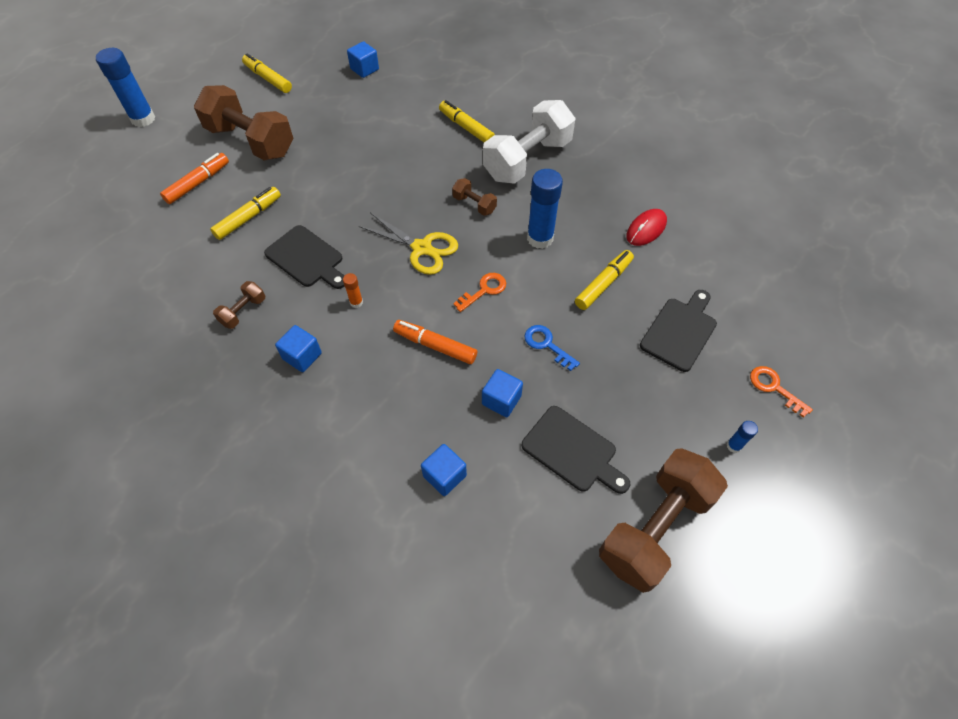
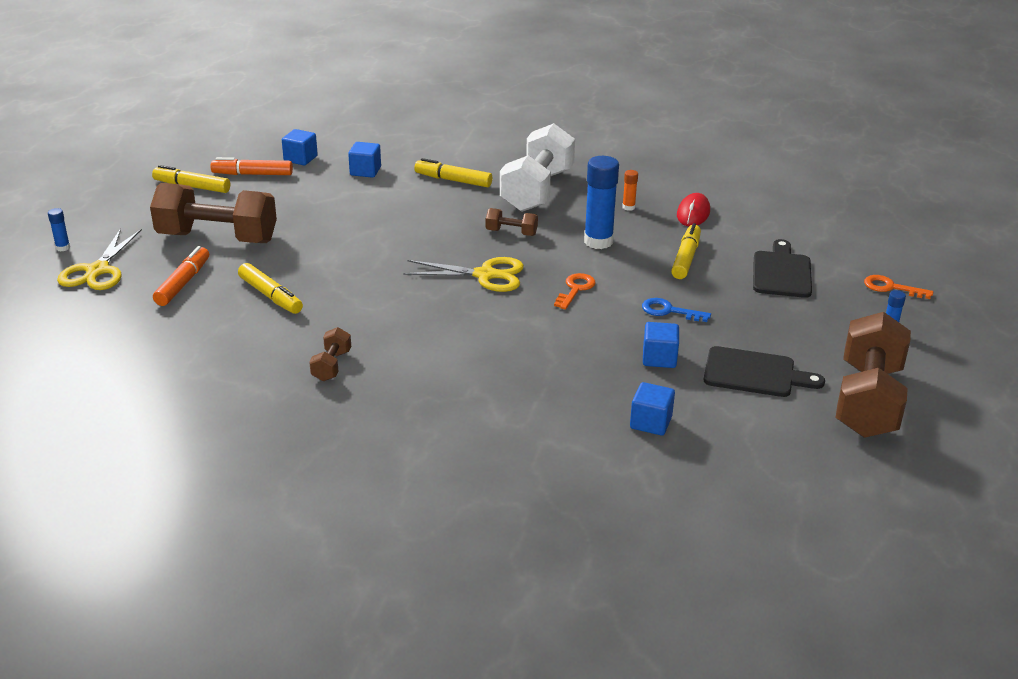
camera: 25 degrees left, 25 degrees down
blue glue stick [96,48,155,127] -> blue glue stick [48,208,70,251], size x0.46
yellow marker [210,187,281,240] -> yellow marker turned 120 degrees clockwise [238,263,303,314]
black cutting board [264,225,345,289] -> none
blue cube [275,325,322,372] -> blue cube moved to [348,142,381,178]
orange glue stick [343,273,363,308] -> orange glue stick moved to [622,170,638,211]
orange marker [393,320,477,364] -> orange marker moved to [211,157,293,175]
none -> yellow scissors [57,228,142,290]

